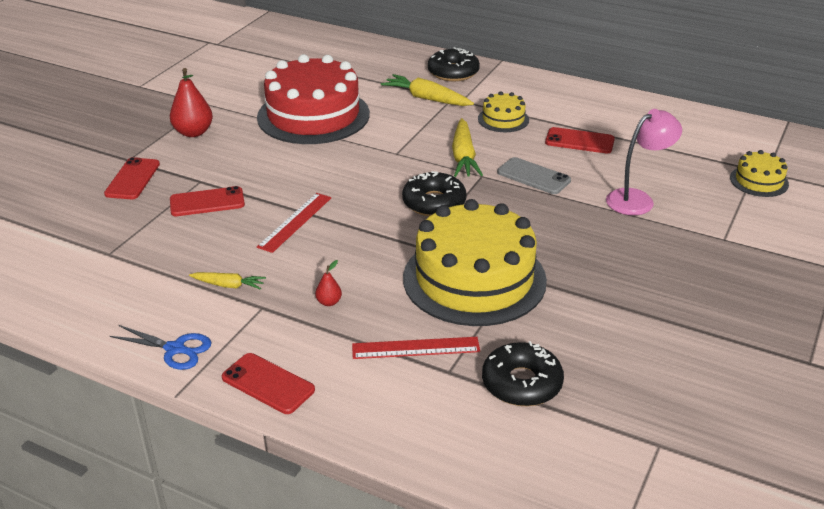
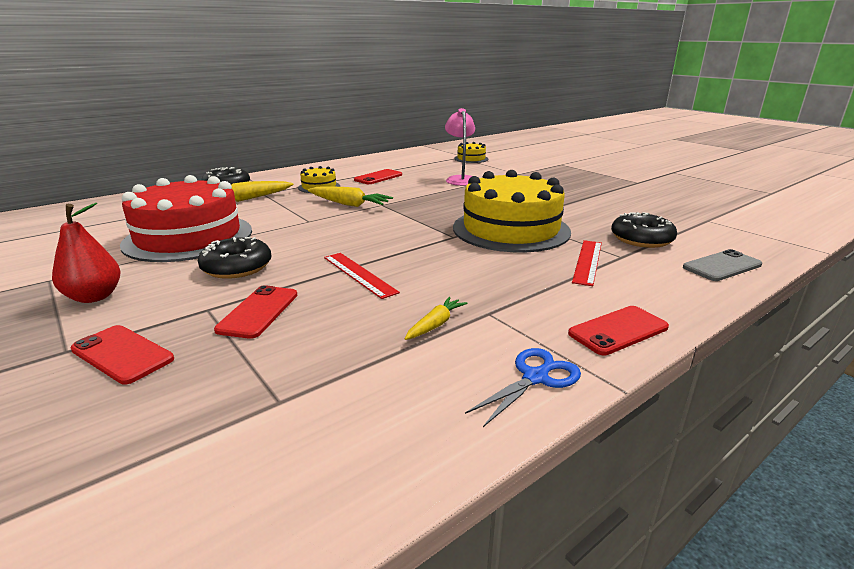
camera: 65 degrees left, 10 degrees down
red pear [315,260,342,306] -> none
black donut [402,171,467,216] -> black donut moved to [198,237,271,279]
grey phone [497,157,571,194] -> grey phone moved to [683,249,762,281]

